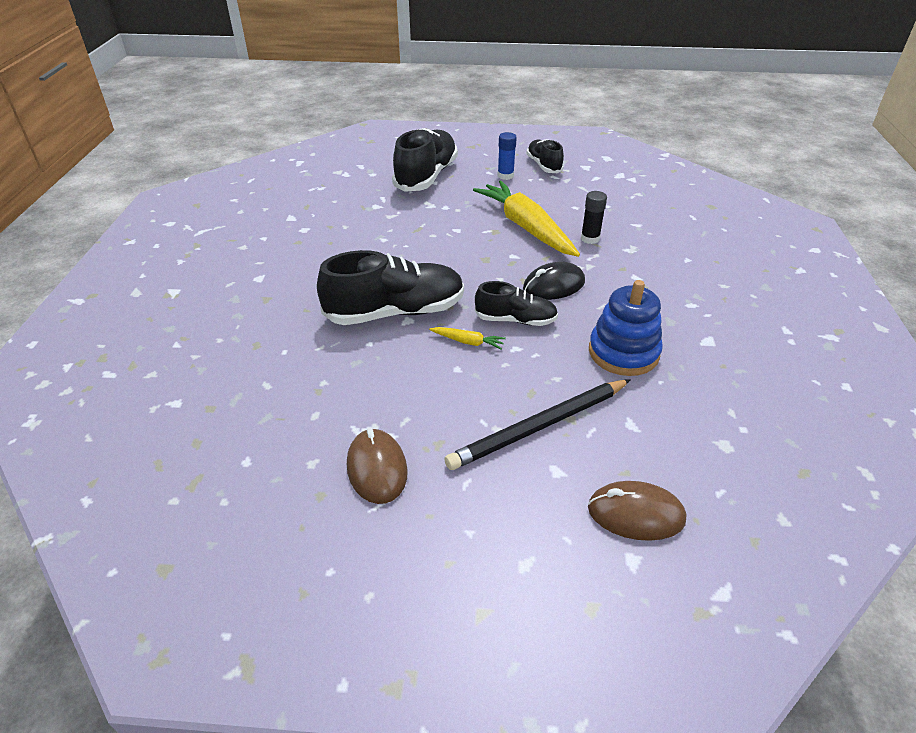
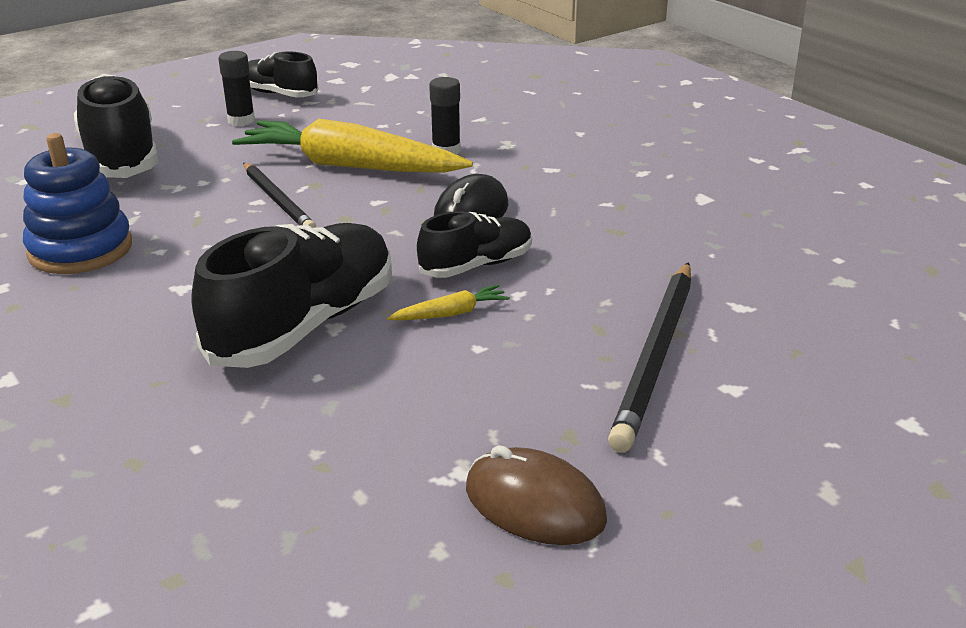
camera: 40 degrees left, 10 degrees down
blue glue stick [497,132,517,180] -> black glue stick [218,51,255,126]
brown mouse [588,481,686,541] -> none
blue stacking toy [589,280,663,376] -> blue stacking toy moved to [23,133,132,274]
none -> black pencil [243,163,316,228]

